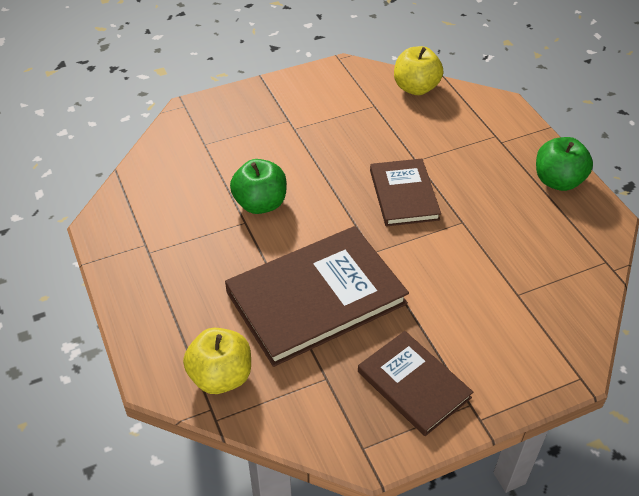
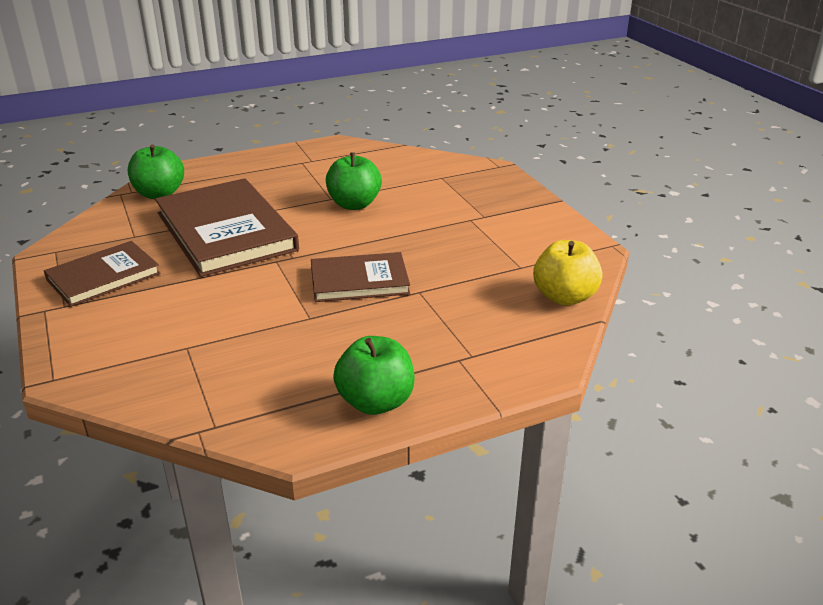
camera: 90 degrees right, 15 degrees down
yellow apple [183,328,251,394] -> green apple [128,144,184,199]

